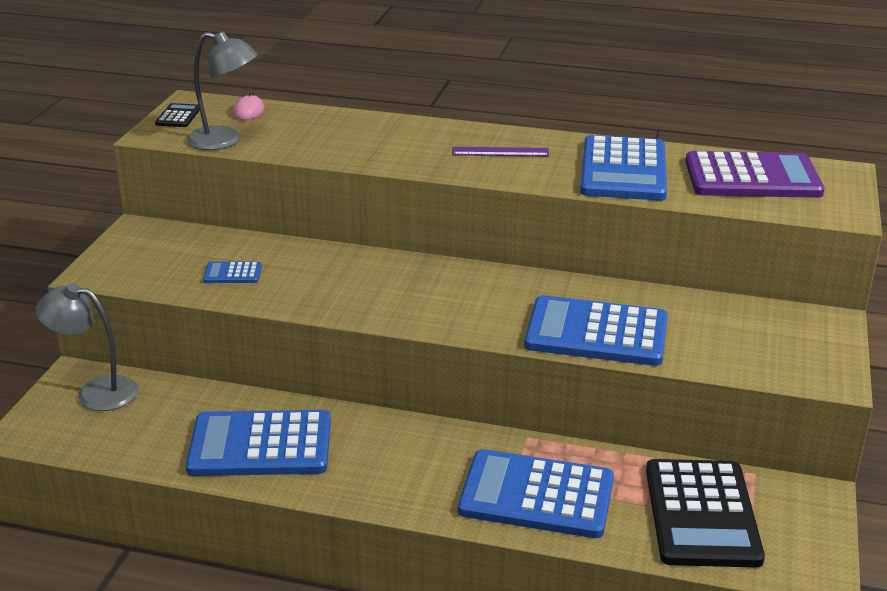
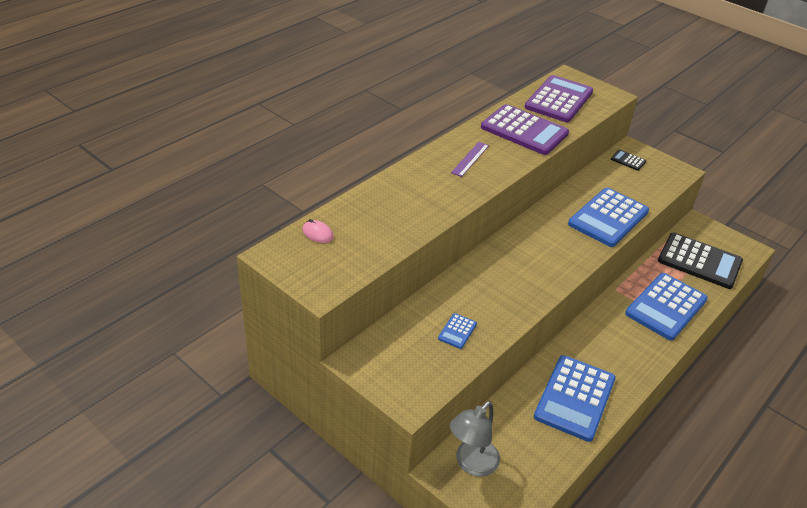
camera: 65 degrees left, 10 degrees up
black calculator [155,103,200,127] -> black calculator moved to [611,149,646,171]
grey lamp [186,31,258,150] -> none
blue calculator [580,135,667,200] -> purple calculator [481,104,569,155]

